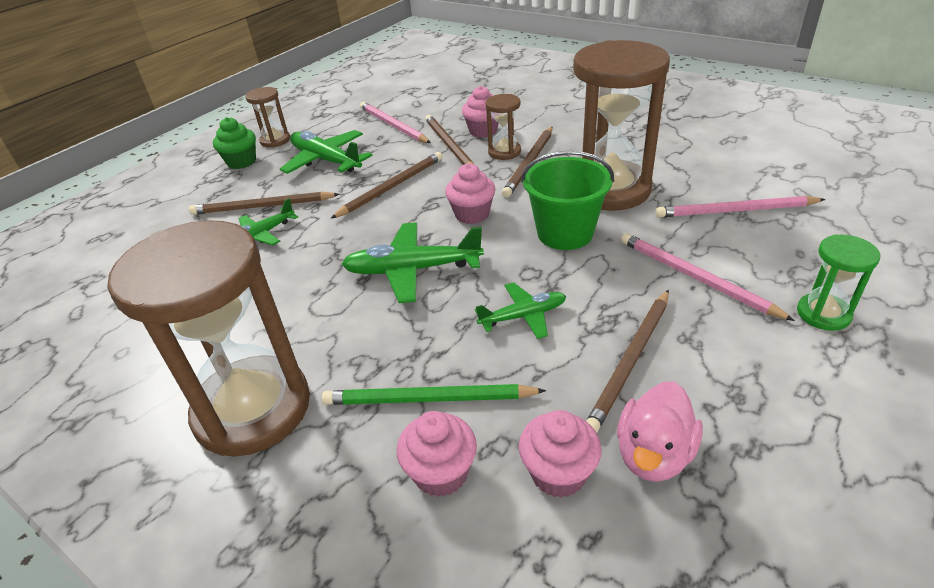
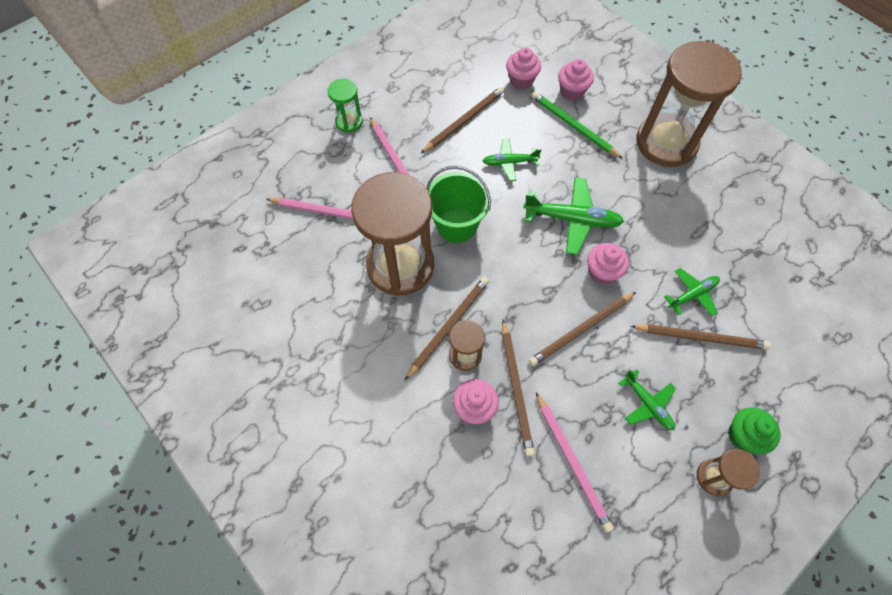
camera: 170 degrees left, 25 degrees up
green plane [280,130,372,174] -> green plane [619,369,676,430], size x0.61
green pencil [322,384,546,405] -> green pencil turned 150 degrees counterclockwise [531,91,623,159]
pink cupcake [445,163,495,224] -> pink cupcake moved to [587,243,629,284]
pink duck [617,381,703,482] -> none

